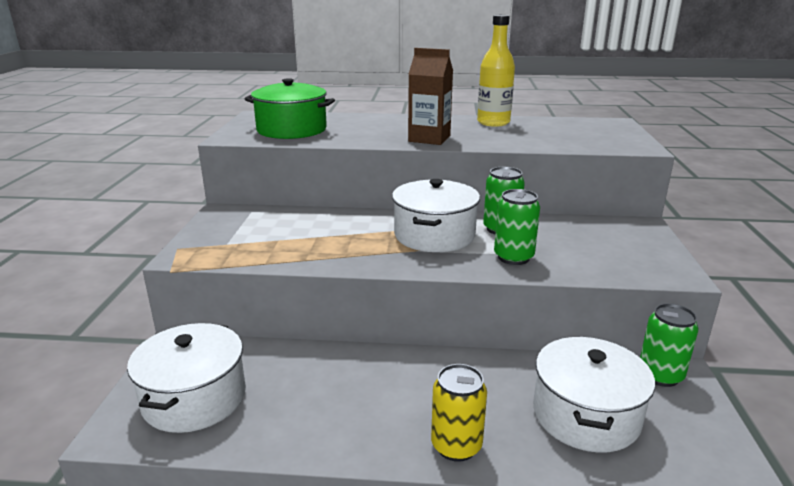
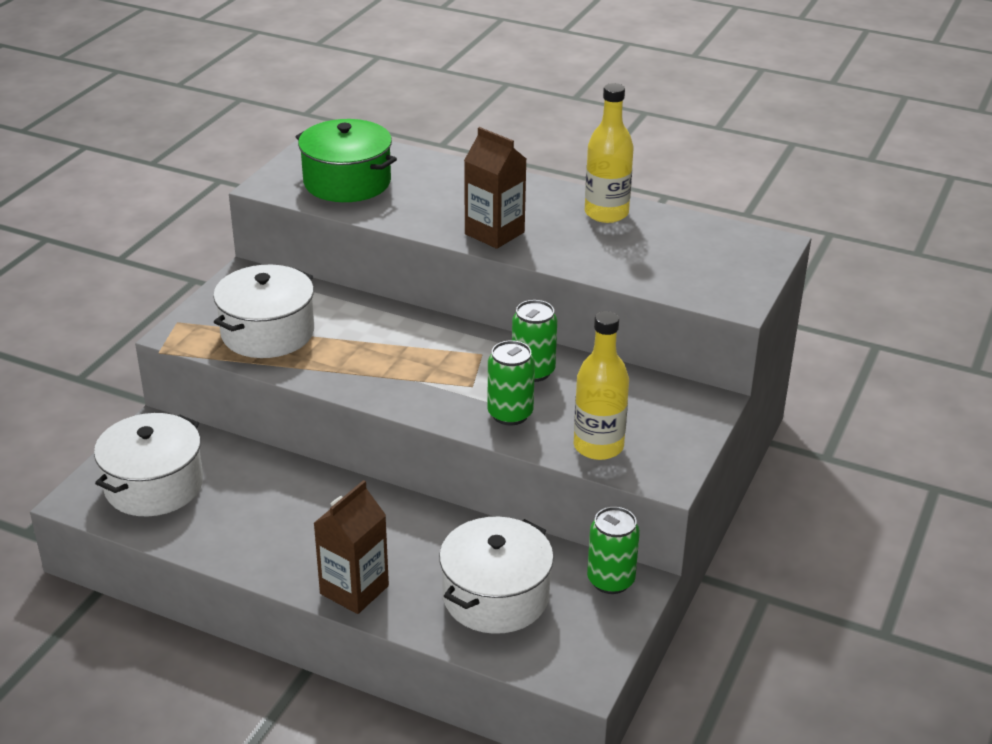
camera: 20 degrees right, 10 degrees up
white pot [392,179,480,252] -> white pot moved to [213,265,314,358]
yellow can [431,364,487,462] -> brown carton [314,480,389,614]
none -> yellow bottle [574,311,629,460]

